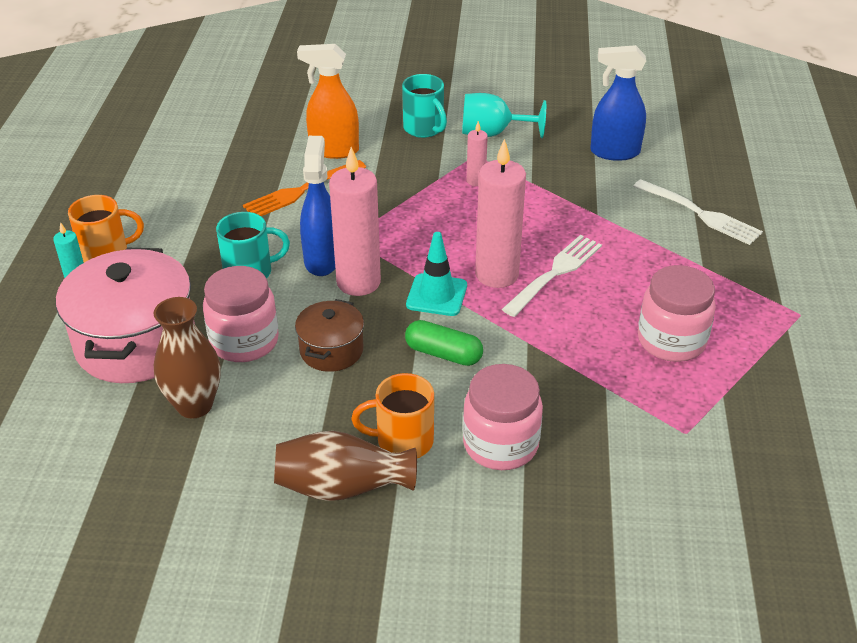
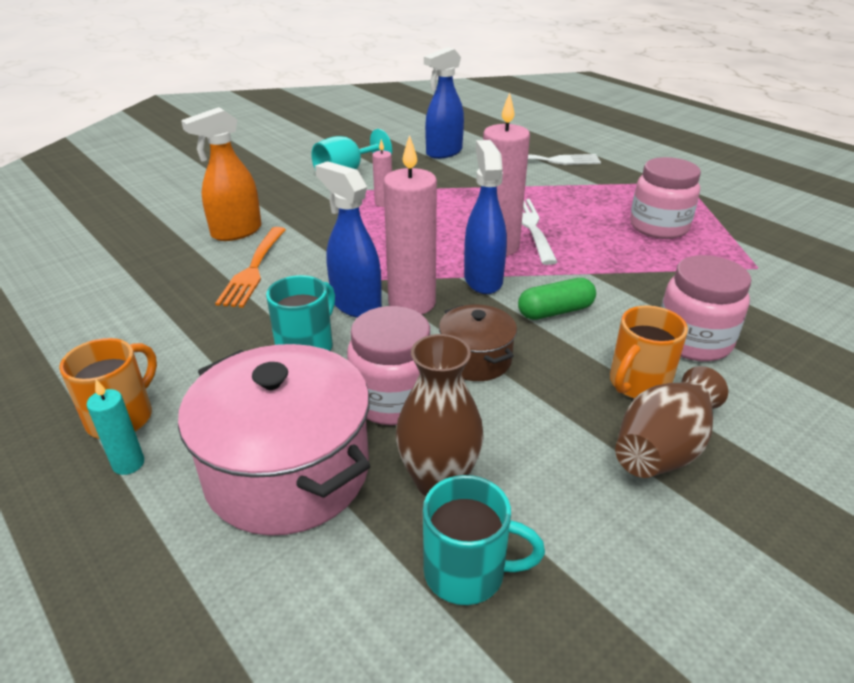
camera: 45 degrees left, 5 degrees down
turquoise mug [402,74,447,138] -> turquoise mug moved to [423,475,545,605]
turquoise traffic cone [406,232,467,316] -> blue spray bottle [464,140,507,294]

